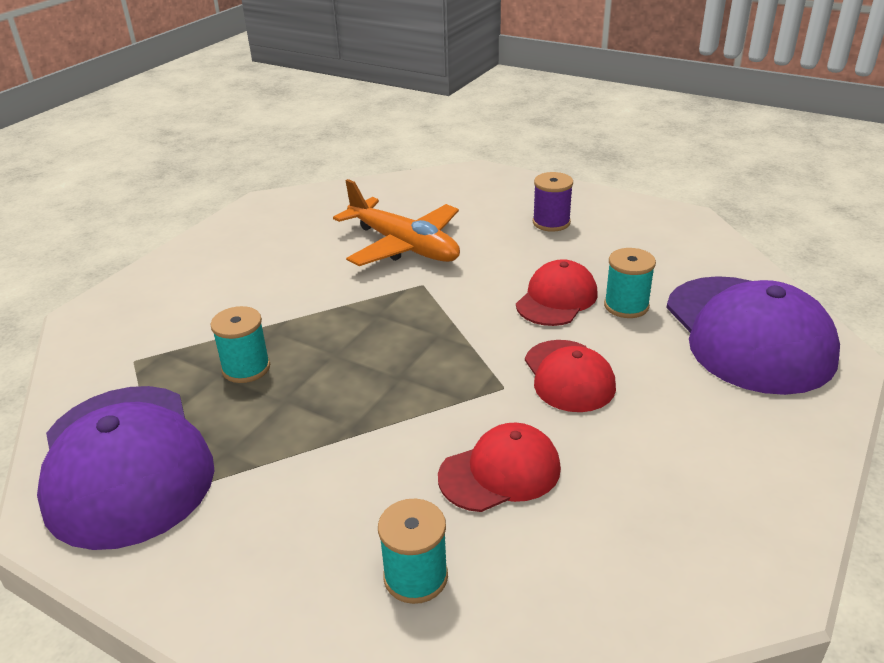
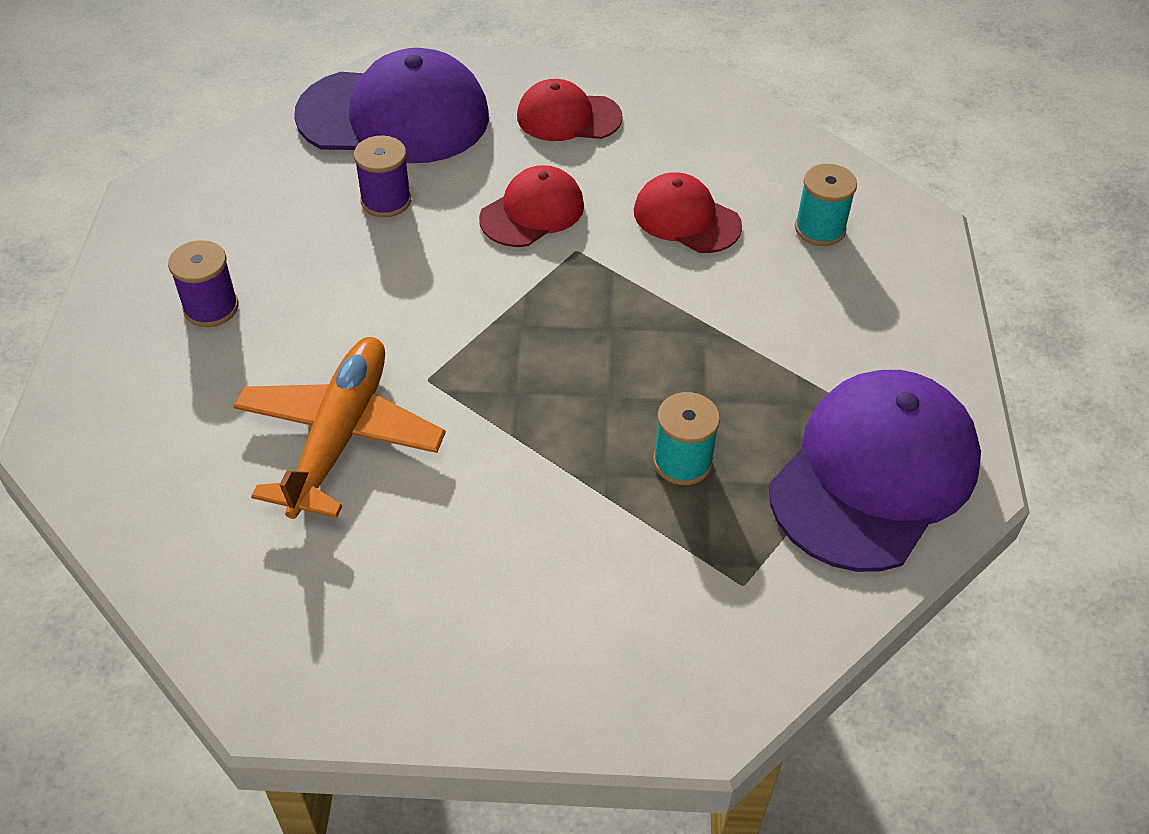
camera: 120 degrees left, 15 degrees up
red cap [516,259,597,326] -> red cap moved to [517,79,623,141]
turquoise spool [604,248,656,318] -> purple spool [354,136,411,217]
purple cap [666,276,840,395] -> purple cap turned 45 degrees clockwise [294,48,489,163]

